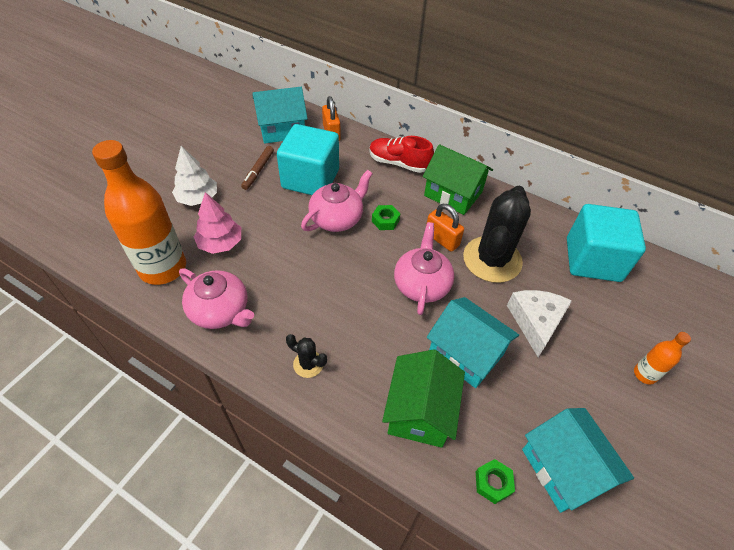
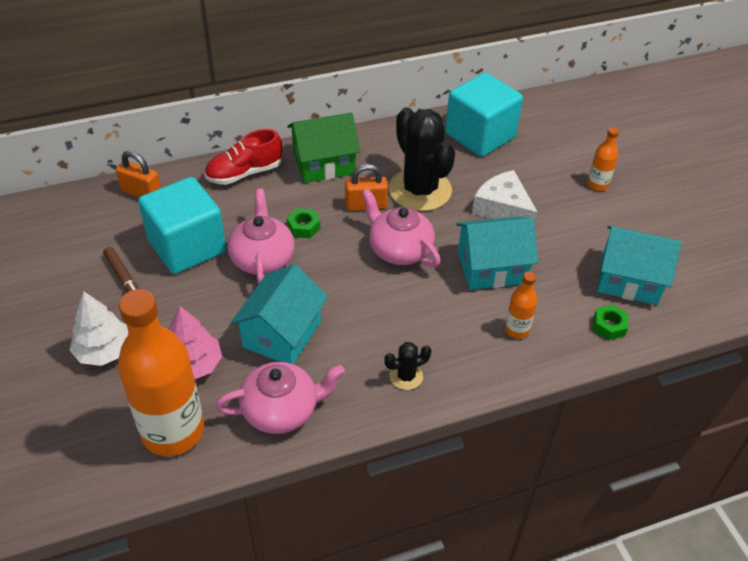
camera: 50 degrees left, 5 degrees down
turquoise house [253,87,308,144] -> turquoise house moved to [231,264,328,364]
green house [382,349,465,448] -> orange bottle [505,272,537,339]

